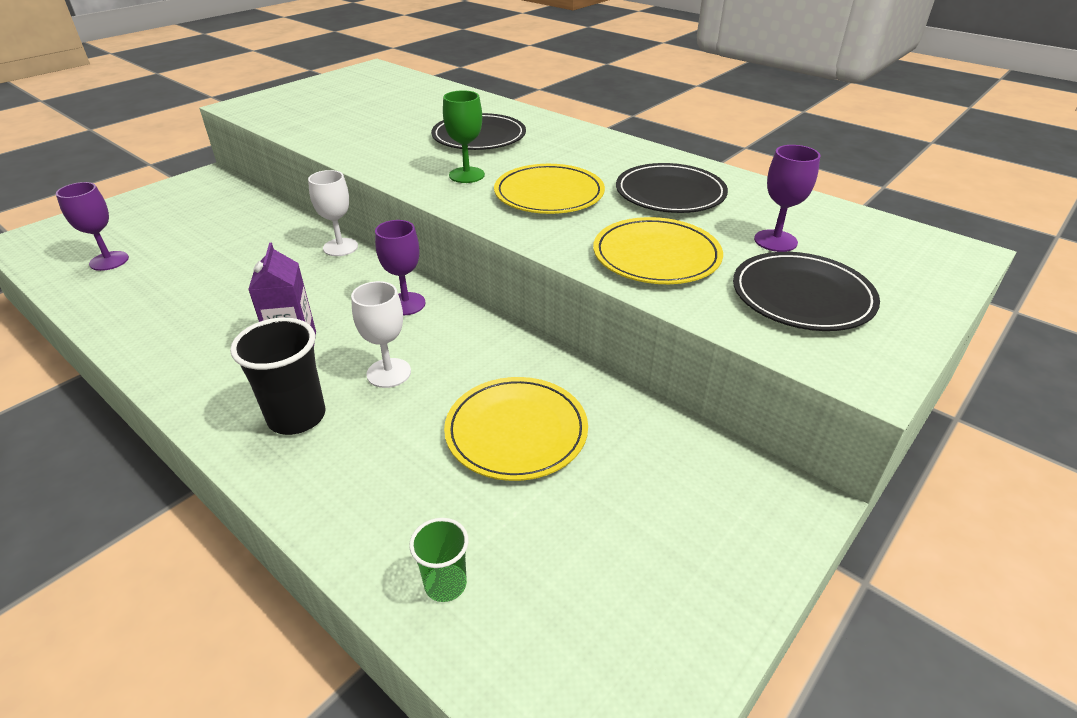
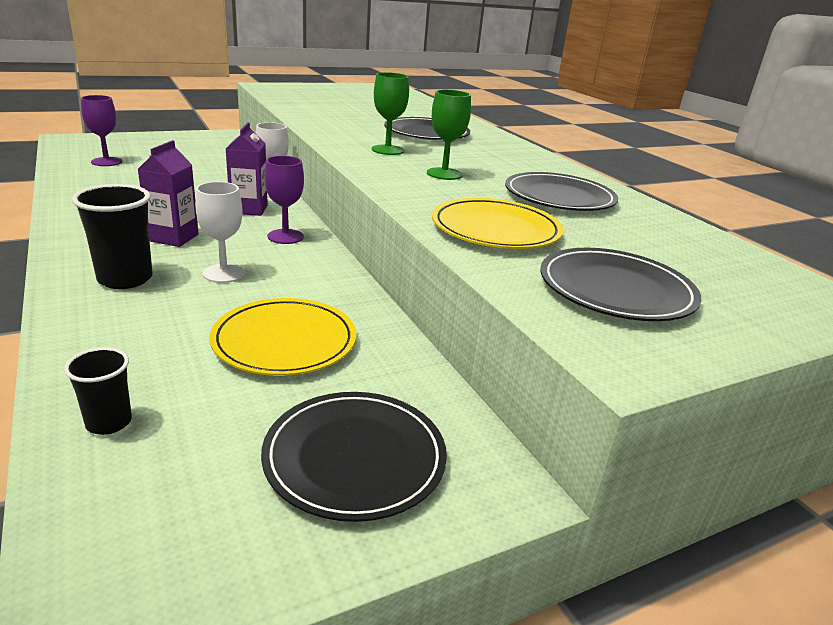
camera: 20 degrees right, 10 degrees down
green cup [409,518,469,602] -> black cup [64,347,132,435]
yellow plate [494,164,605,214] -> green goblet [427,89,471,180]
purple goblet [754,145,821,252] -> none
none -> purple carton [226,122,268,216]
none -> black plate [261,392,447,522]

